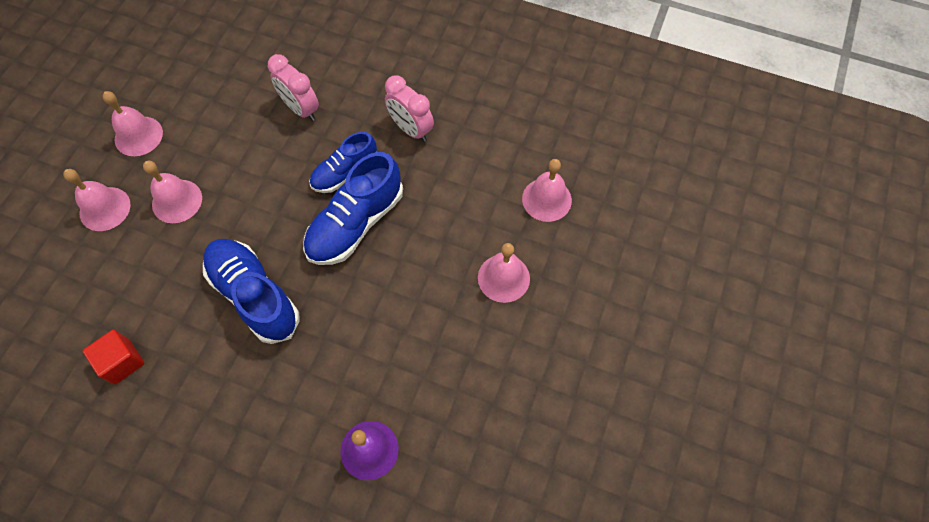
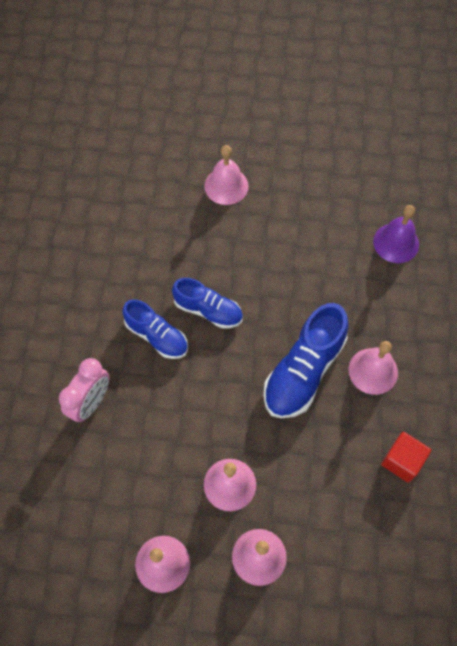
camera: 105 degrees left, 0 degrees up
blue shoe [303,152,403,265] -> blue shoe [172,278,243,329], size x0.64
pink clock [385,76,434,142] -> none
pink bell [522,159,572,222] -> pink bell moved to [349,341,398,395]

